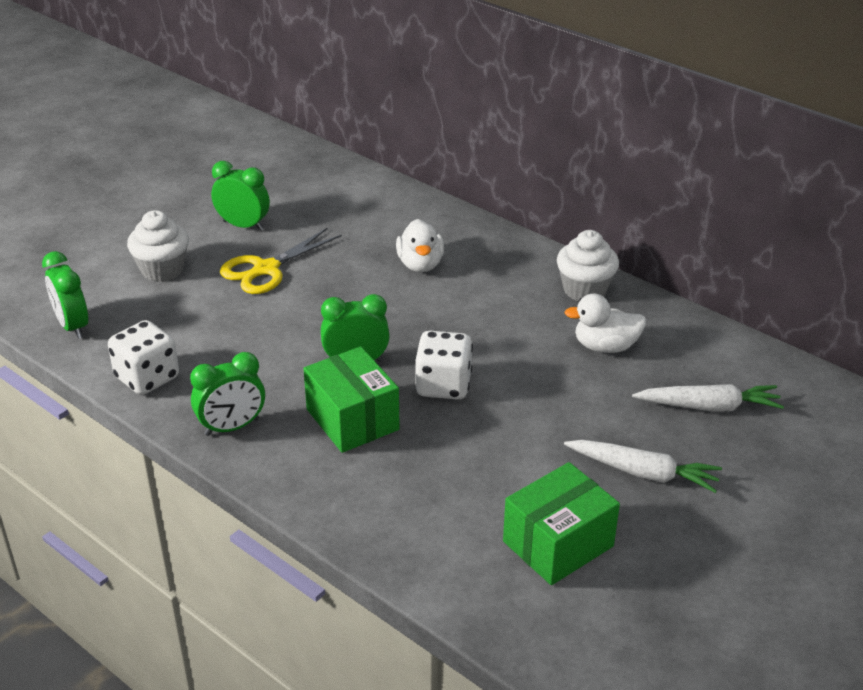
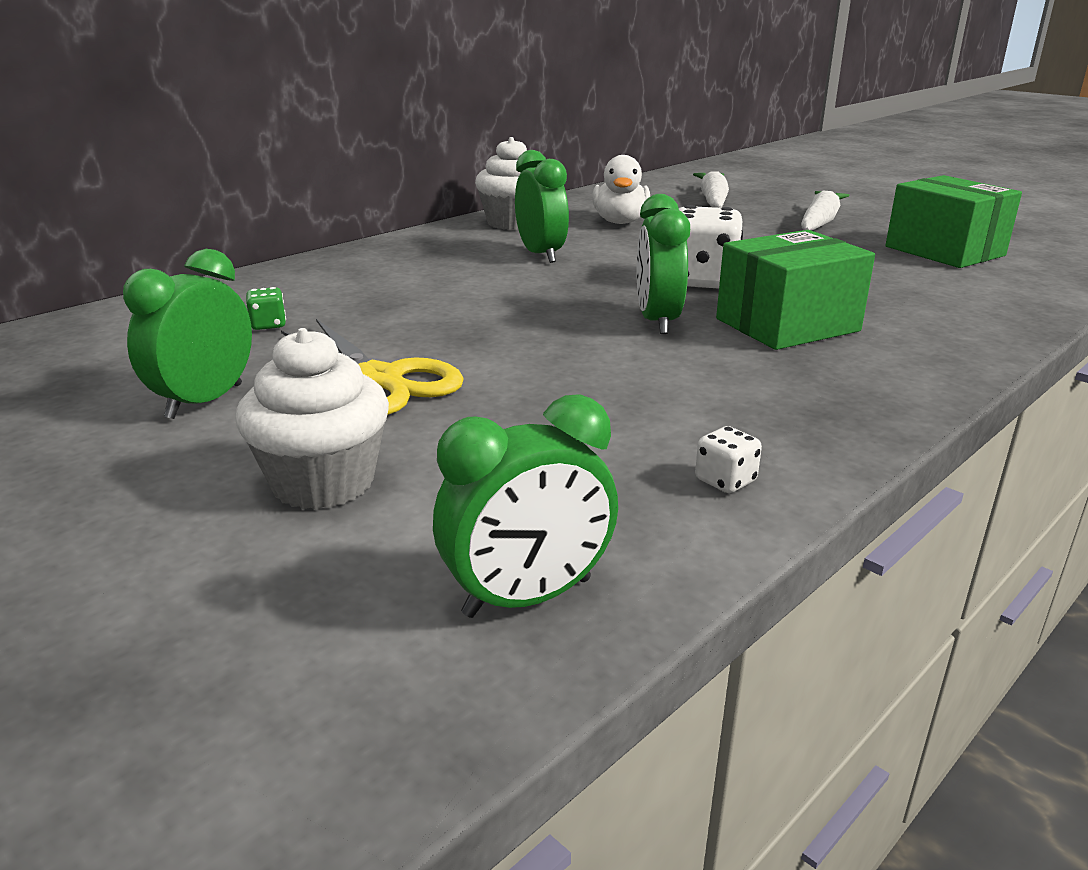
camera: 85 degrees left, 10 degrees down
white dice [108,320,179,395] -> white dice [695,426,762,493], size x0.45
green clock [190,352,265,436] -> green clock moved to [515,150,569,263]
white duck [396,219,444,272] -> none
none -> green dice [246,287,286,330]

